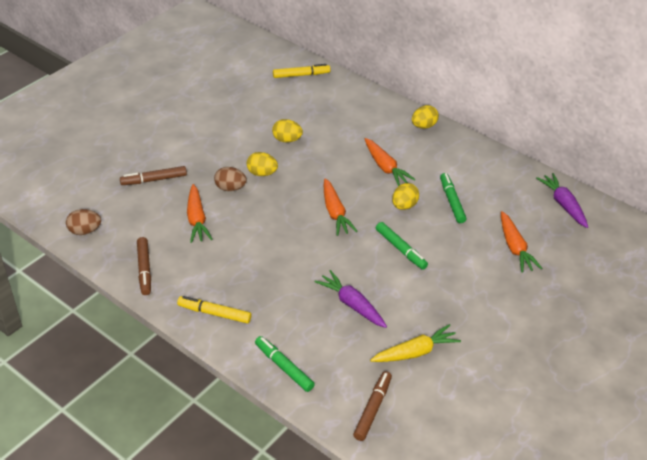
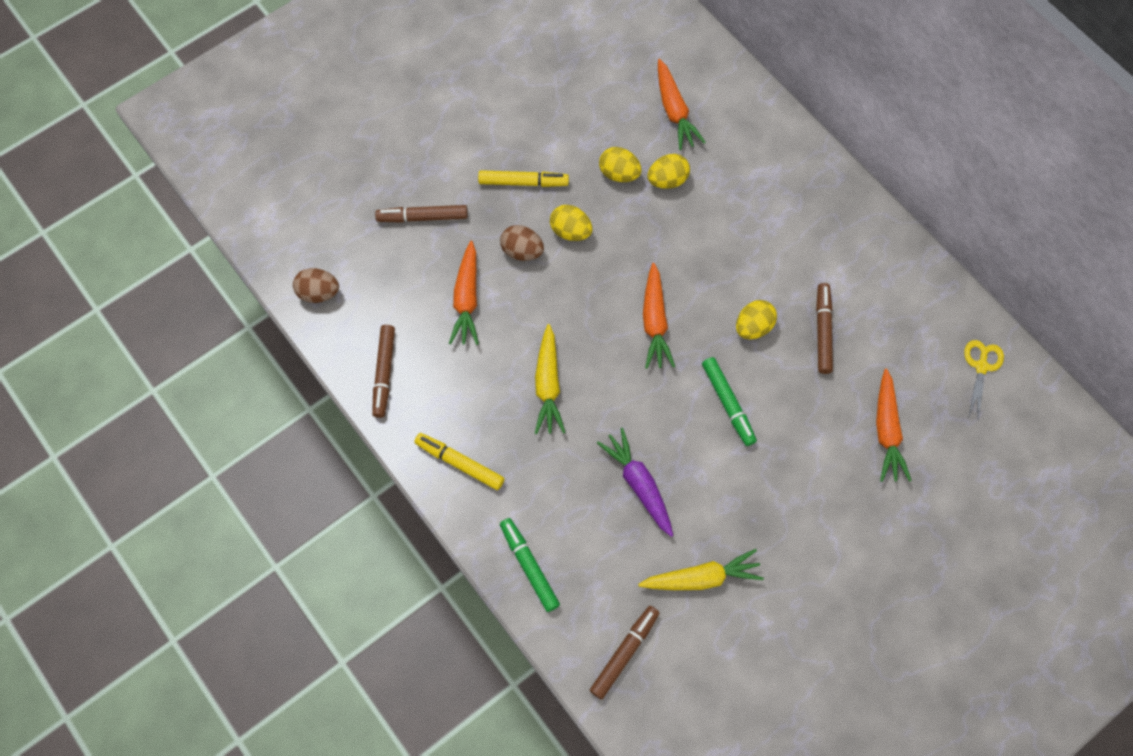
camera: 15 degrees right, 25 degrees up
yellow marker [273,64,331,78] -> yellow marker moved to [478,170,569,187]
orange carrot [365,138,415,186] -> orange carrot moved to [658,59,706,150]
yellow egg [412,105,439,129] -> yellow egg moved to [647,154,690,189]
green marker [440,173,466,223] -> brown marker [816,283,833,374]
purple carrot [536,173,588,228] -> yellow scissors [964,340,1004,419]
none -> yellow carrot [535,324,566,434]

